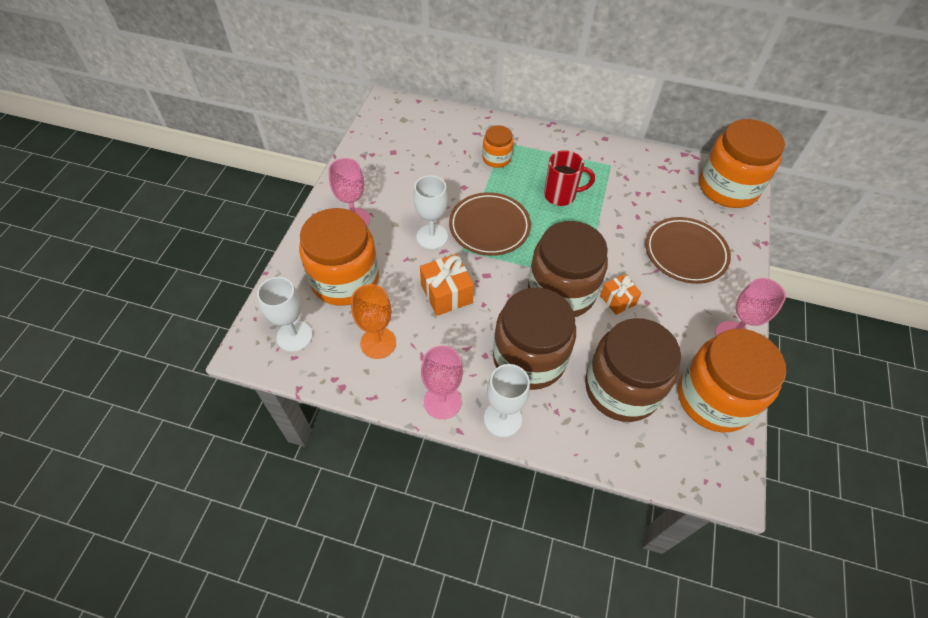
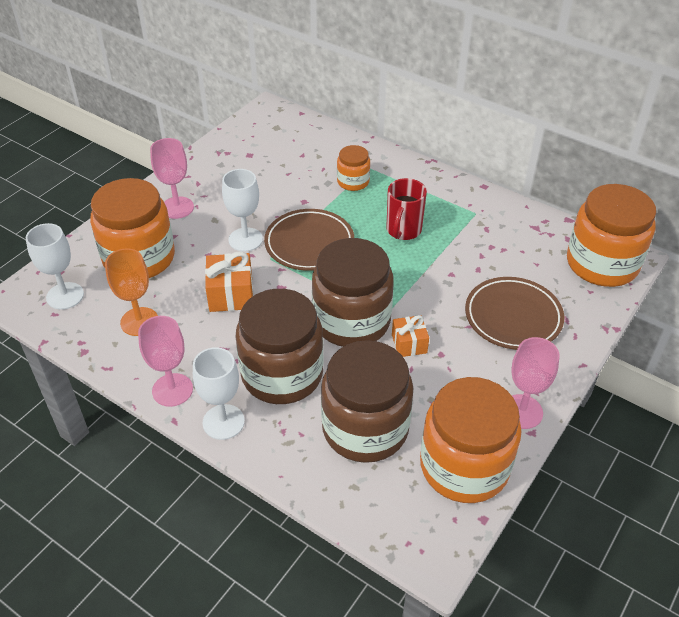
camera: 20 degrees right, 10 degrees down
red mug [544,150,595,206] -> red mug turned 90 degrees clockwise [386,178,427,240]

